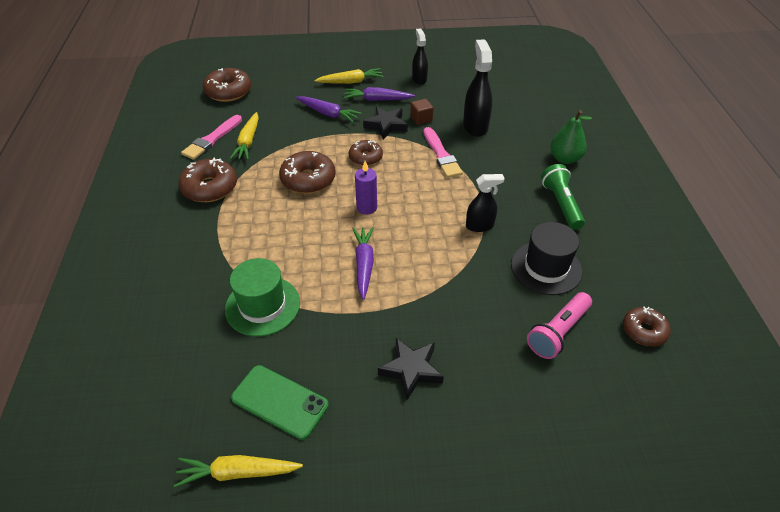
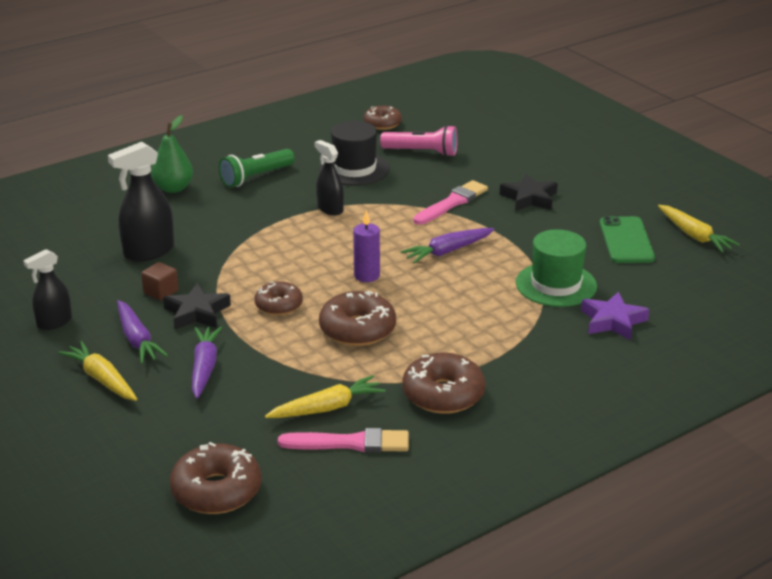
camera: 120 degrees left, 15 degrees down
pink brush [424,127,463,178] -> pink brush moved to [413,180,488,225]
none -> purple star [581,292,650,340]

